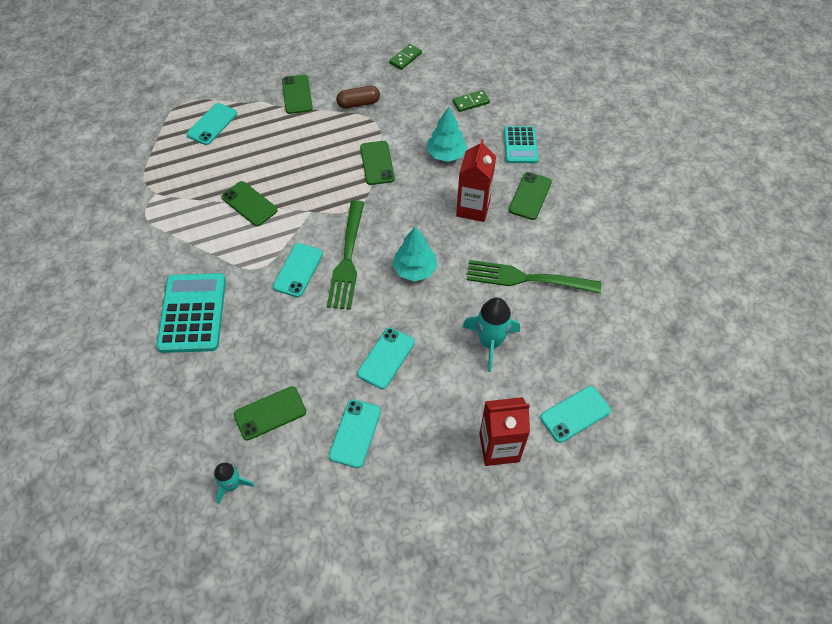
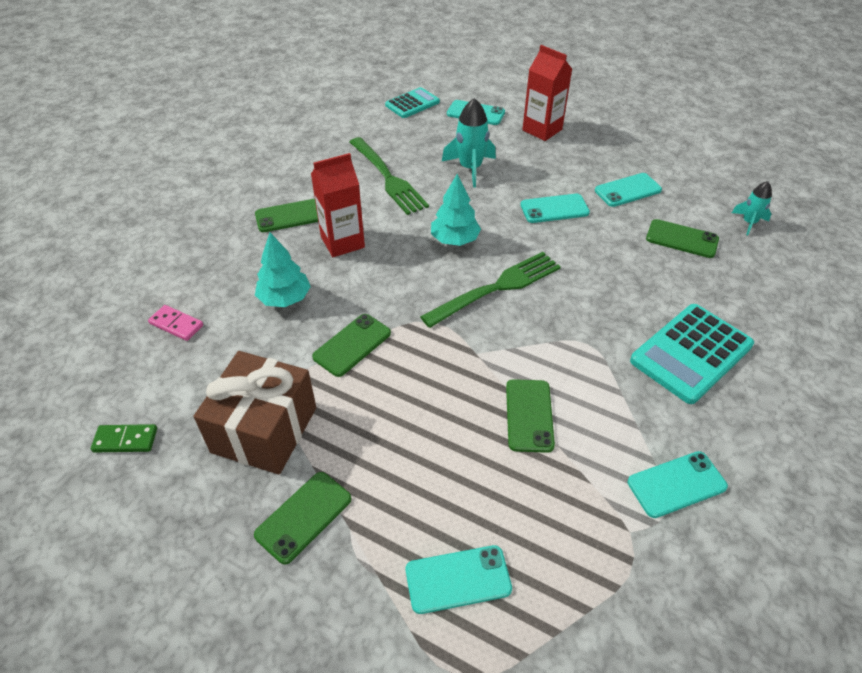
camera: 130 degrees left, 10 degrees down
turquoise phone [273,243,323,297] -> turquoise phone moved to [628,451,728,518]
brown capsule [336,86,380,109] -> brown gift [194,351,316,475]
green domino [453,90,490,112] -> pink domino [148,305,203,341]
turquoise calculator [504,126,538,163] -> turquoise calculator moved to [385,87,440,118]

